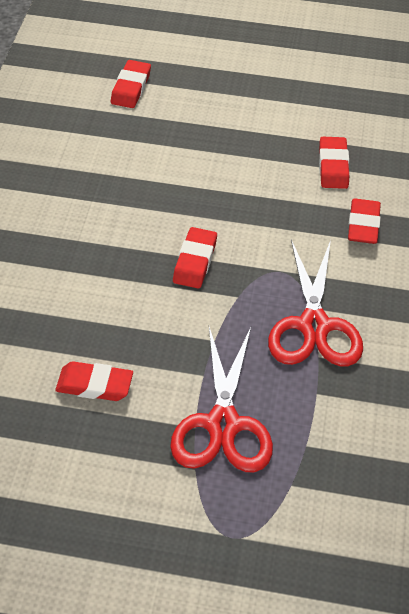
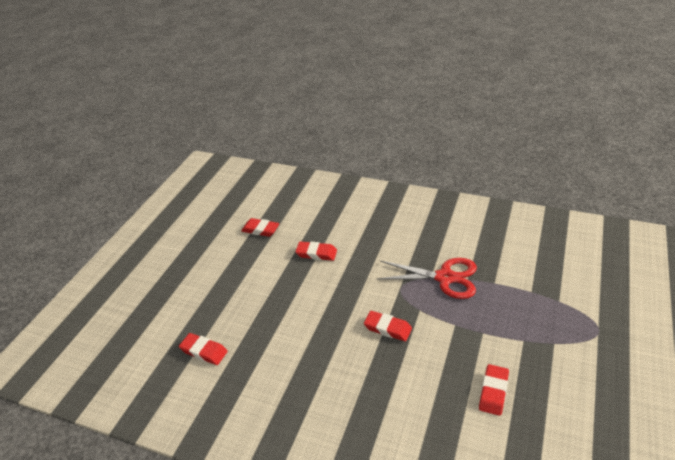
camera: 75 degrees left, 10 degrees down
red scissors [170,327,273,472] -> none
red eraser [348,198,381,244] -> red eraser moved to [241,218,279,237]

